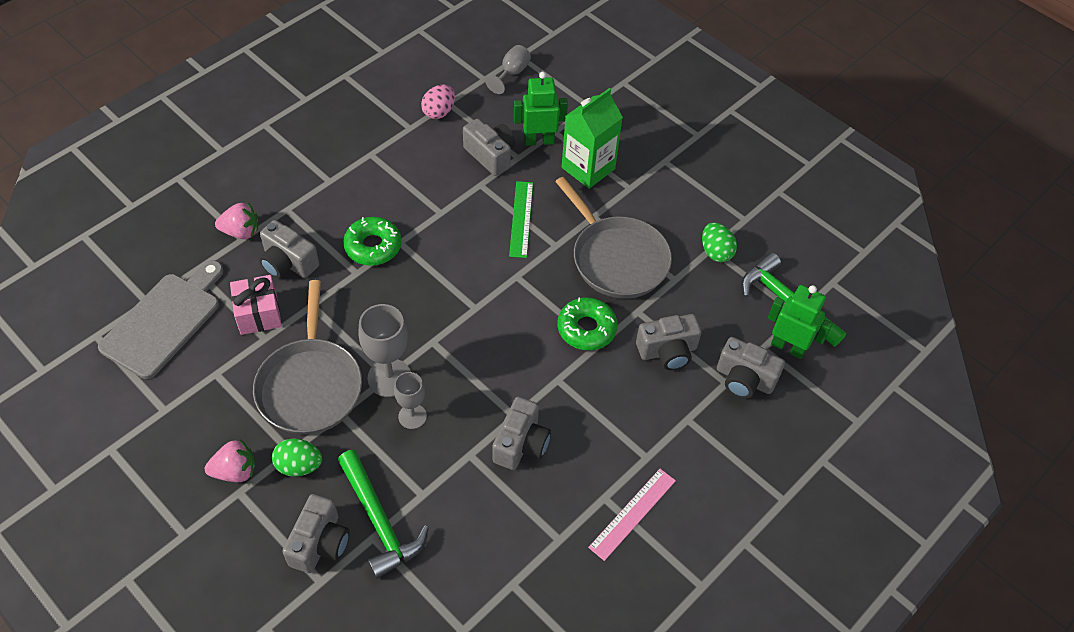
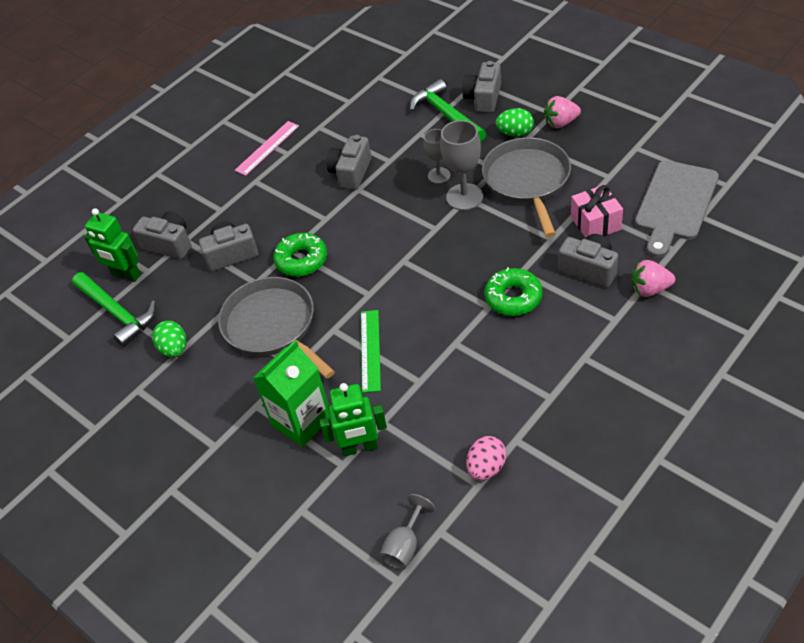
camera: 175 degrees left, 5 degrees down
grey camera [463,119,515,176] -> none

